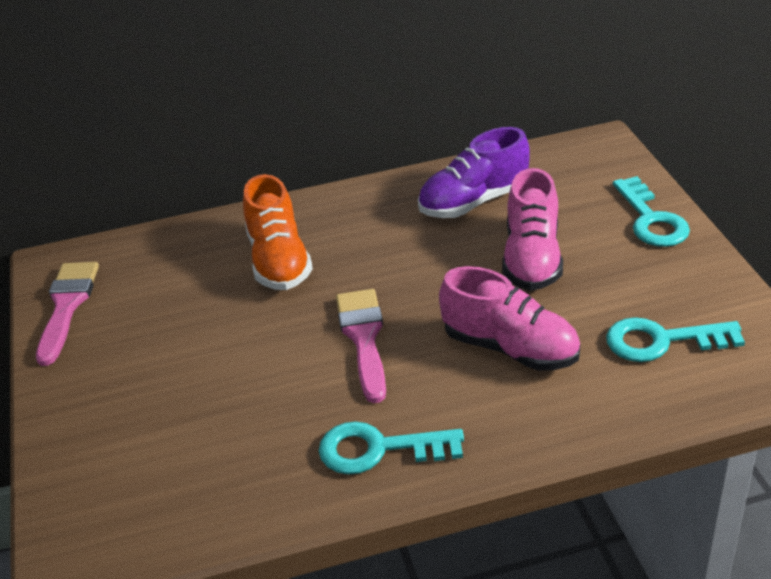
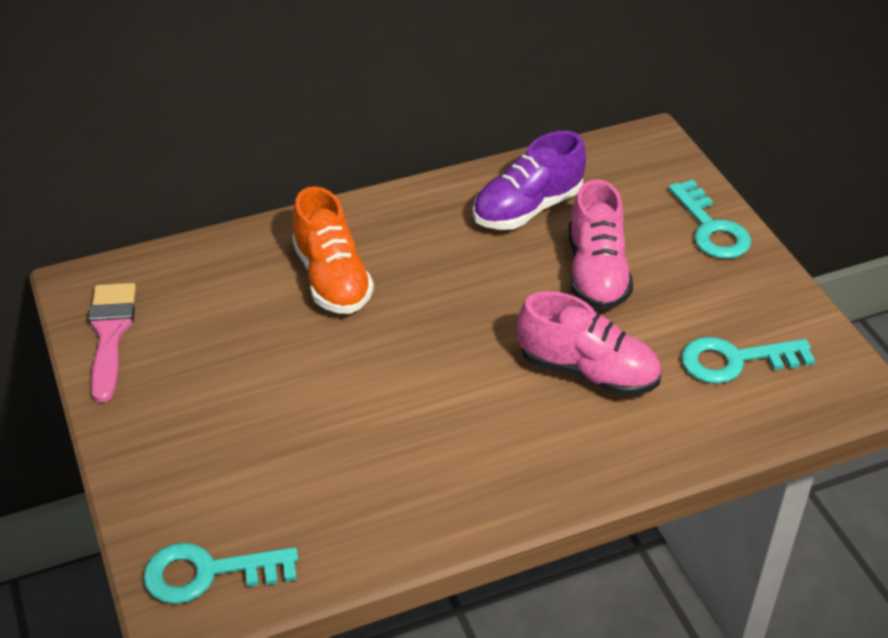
camera: 10 degrees left, 5 degrees up
turquoise key [319,421,464,475] -> turquoise key moved to [143,543,298,604]
pink brush [336,289,386,403] -> none

